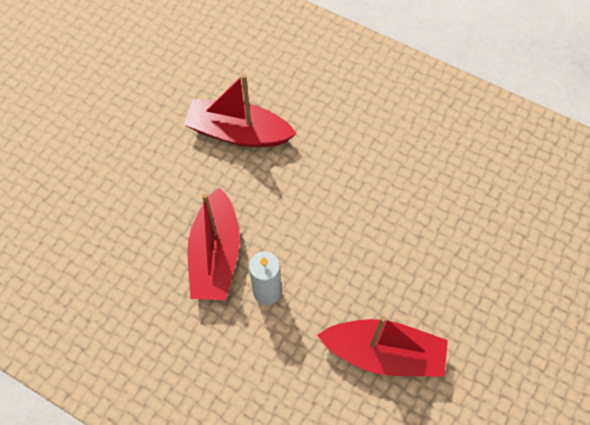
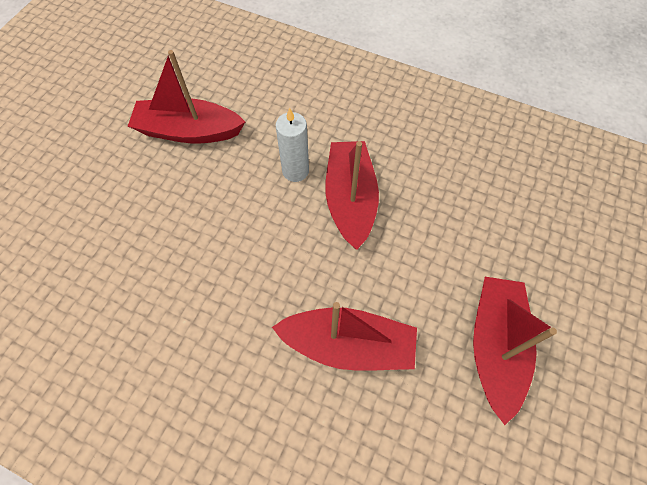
camera: 175 degrees right, 0 degrees up
none -> red boat [473,277,557,425]

